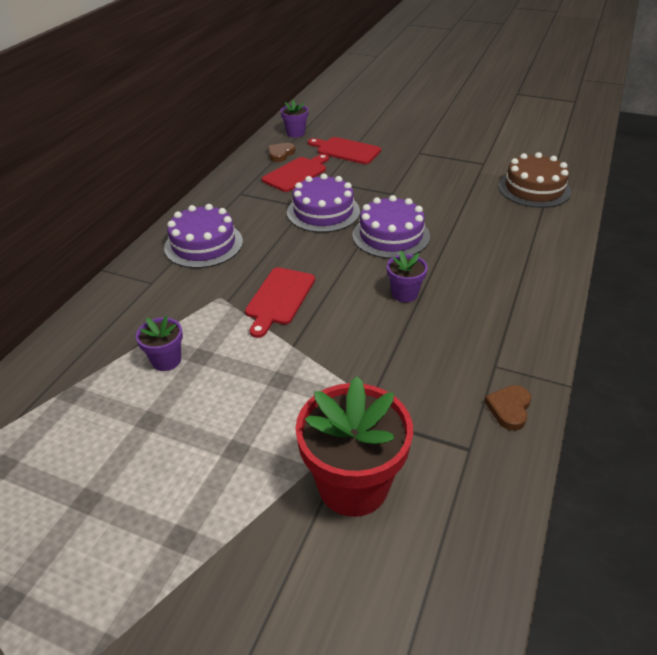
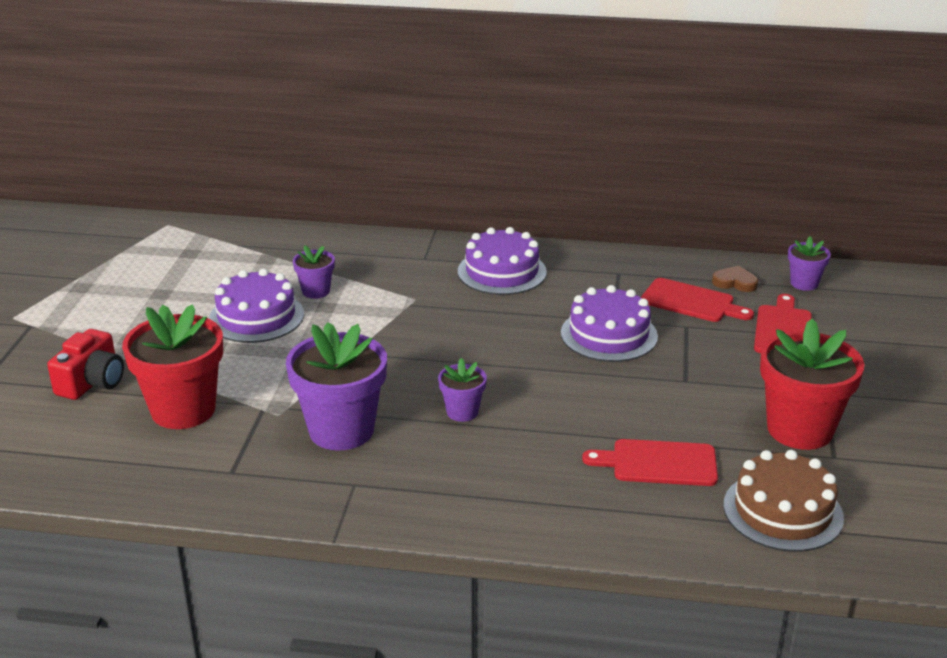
camera: 75 degrees right, 10 degrees down
red cutting board [245,267,315,338] -> red cutting board moved to [582,439,718,486]
purple cake [352,195,430,259] -> purple cake moved to [209,269,304,343]
brown heart [484,385,531,431] -> none
none -> red camera [47,329,124,400]
none -> purple flower pot [286,322,387,450]
none -> red flower pot [760,319,864,450]

